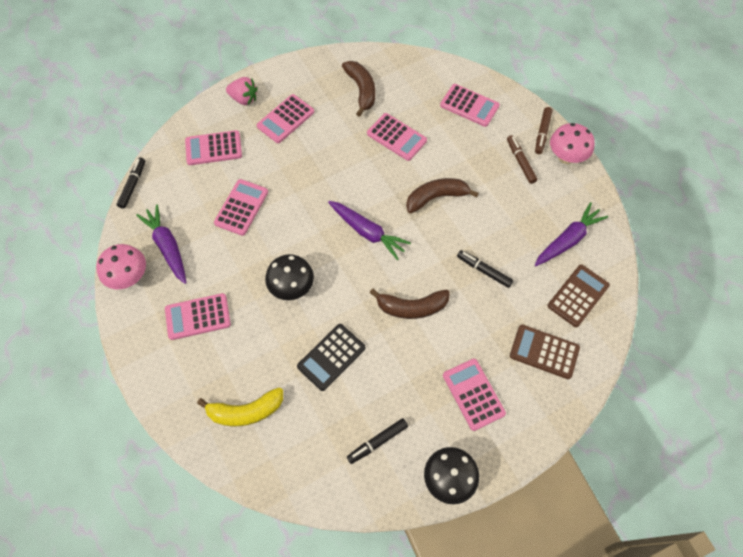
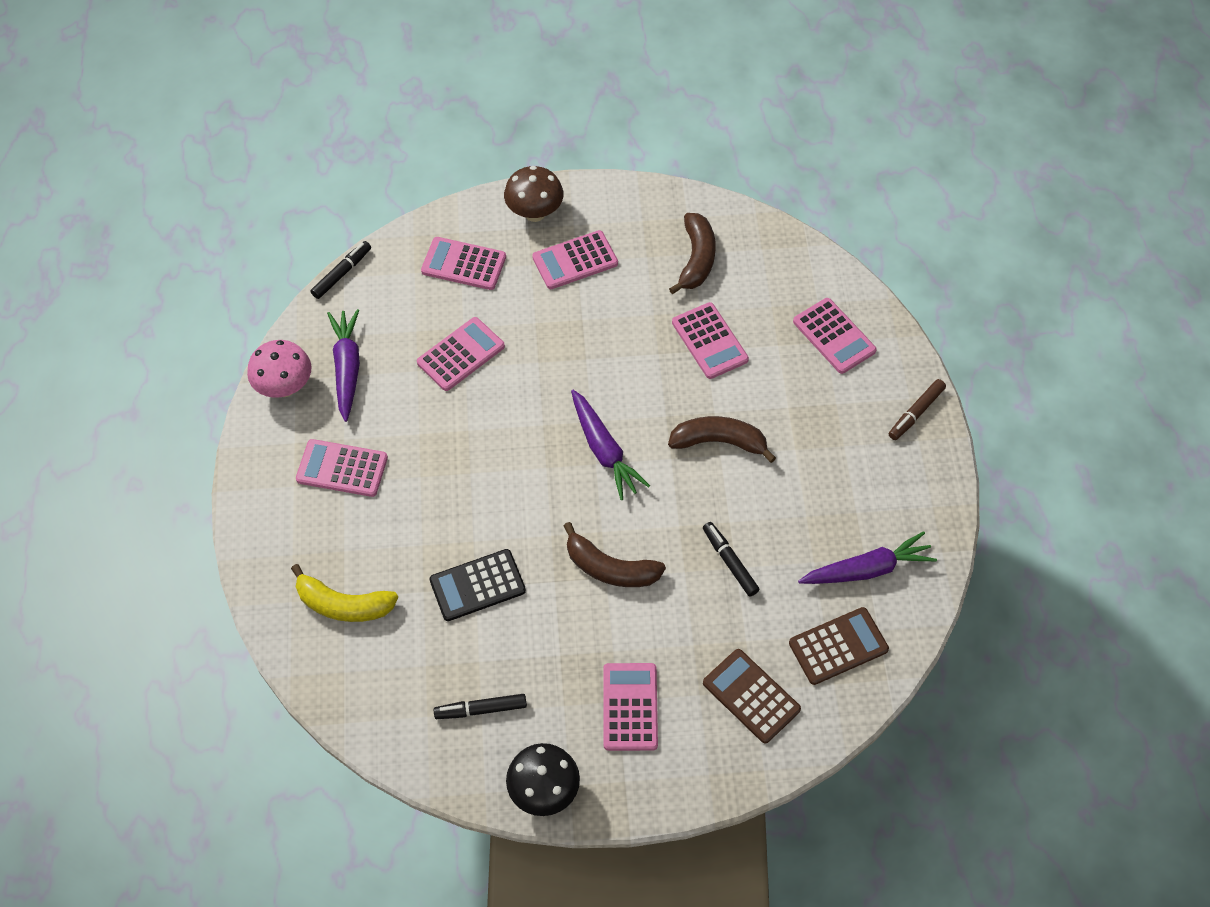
camera: 25 degrees right, 5 degrees down
pink strawberry [226,77,257,105] -> brown mushroom [504,166,563,222]
black mushroom [265,254,314,300] -> none
brown marker [507,135,537,184] -> none
pink mushroom [550,123,595,164] -> none

